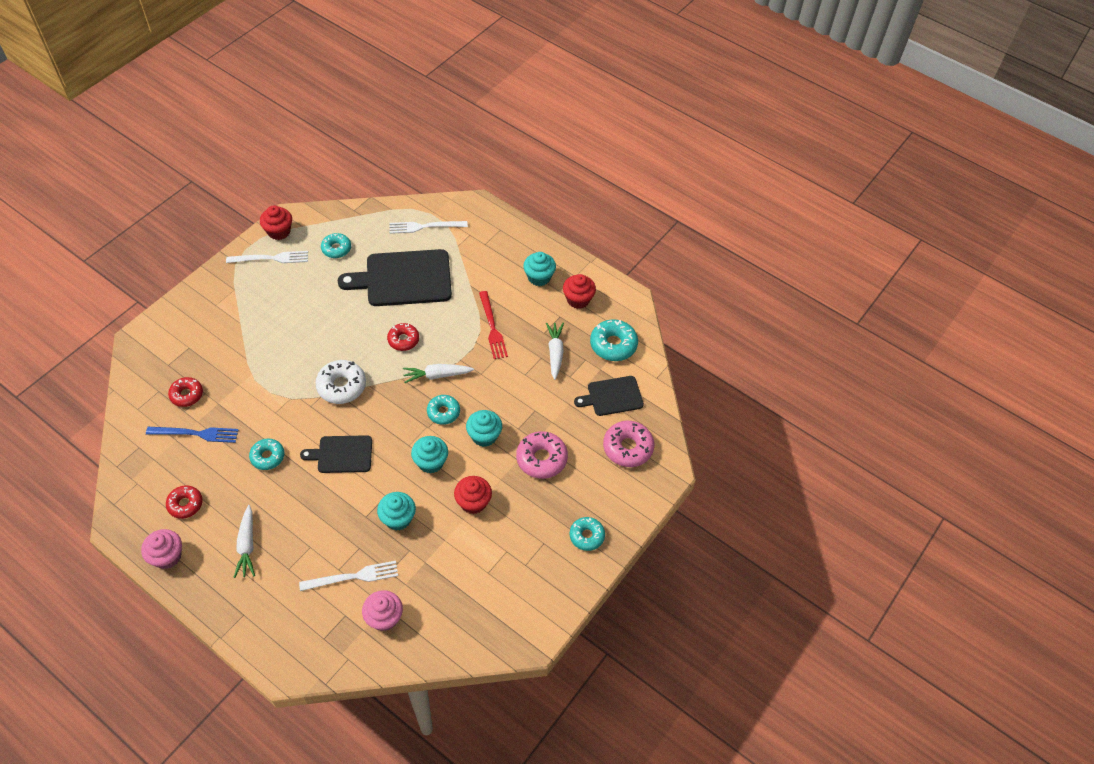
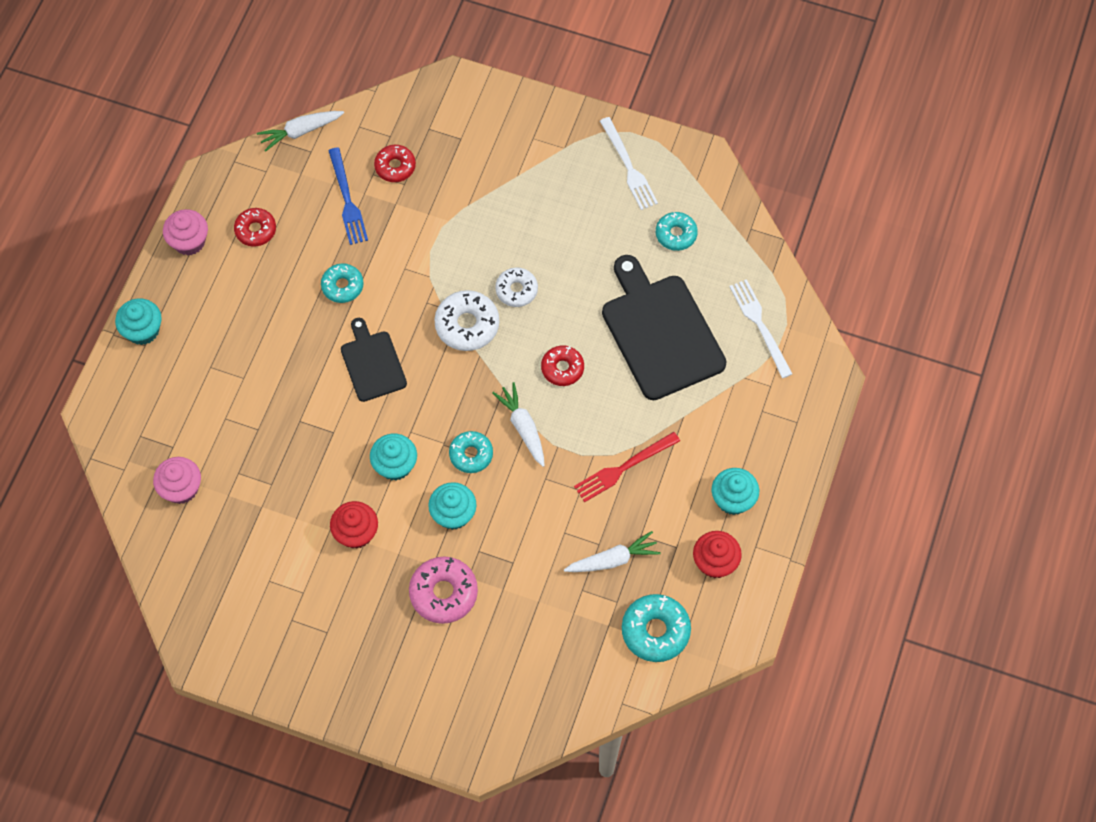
camera: 75 degrees right, 10 degrees up
white carrot [233,505,255,578] -> white carrot moved to [257,111,344,152]
red cupcake [260,205,292,240] -> none
white fork [299,561,398,591] -> none
turquoise cupcake [377,492,416,531] -> turquoise cupcake moved to [115,298,162,345]
turquoise donut [570,517,605,551] -> none
black cutting board [574,376,644,416] -> none
pink donut [603,421,654,467] -> none
none -> white donut [495,268,538,307]

